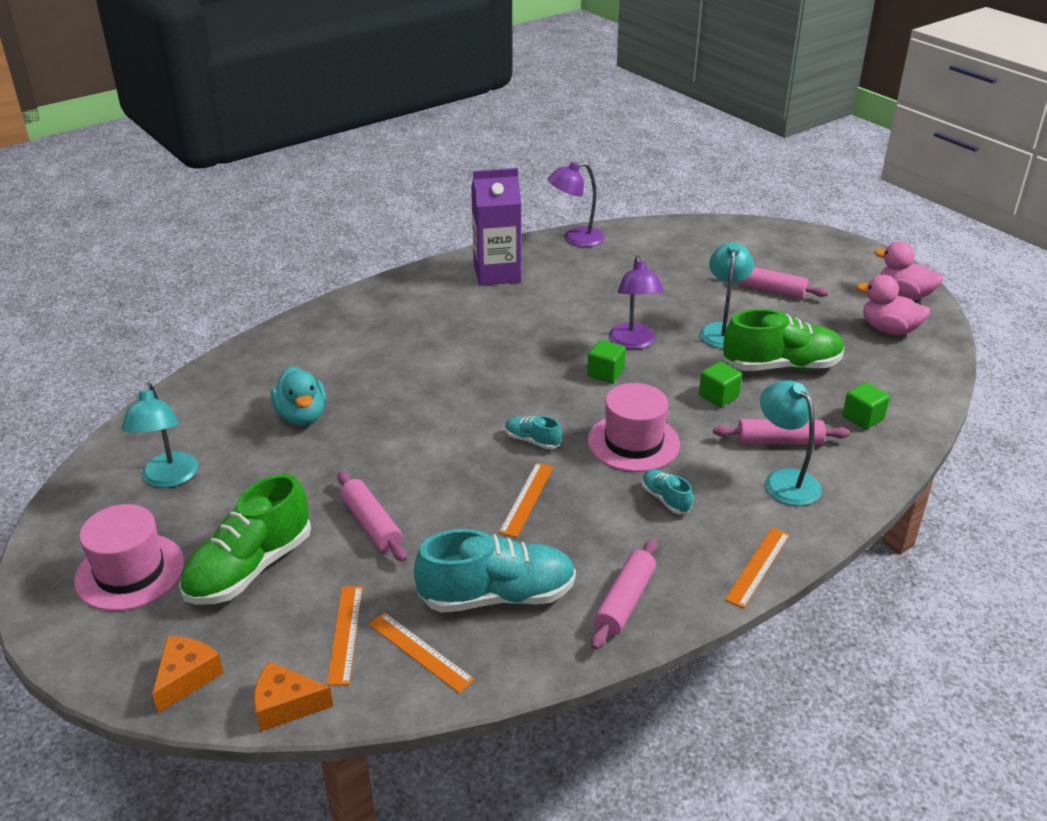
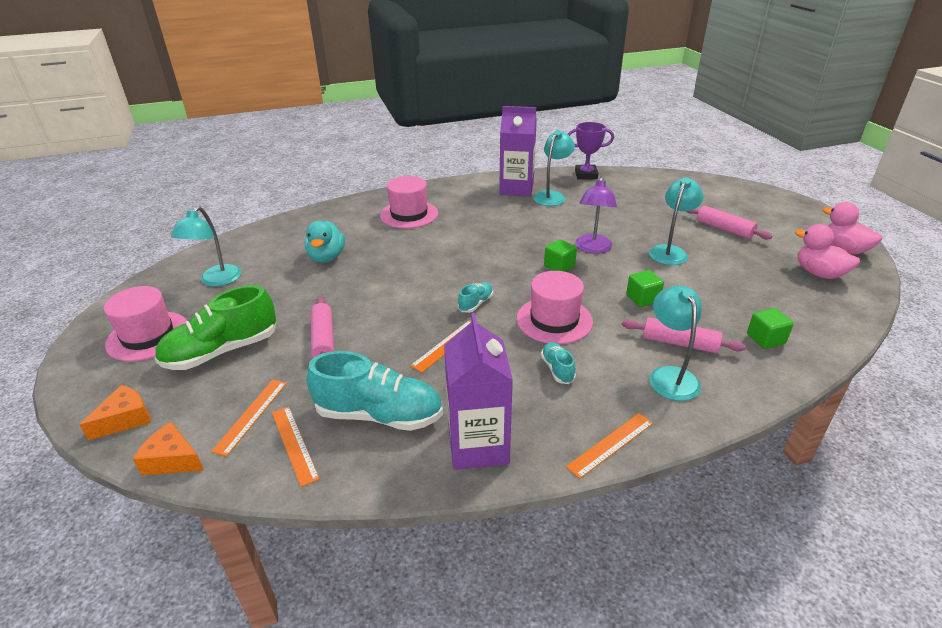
camera: 20 degrees right, 0 degrees up
turquoise shoe [505,416,562,449] -> turquoise shoe turned 75 degrees clockwise [458,282,493,313]
purple lamp [547,162,605,247] -> purple trophy [568,122,614,179]
pink rolling pin [591,539,657,650] -> purple carton [444,313,513,470]
green shoe [723,309,844,371] -> none
none -> pink hat [380,176,438,229]
none -> turquoise lamp [533,130,575,206]

